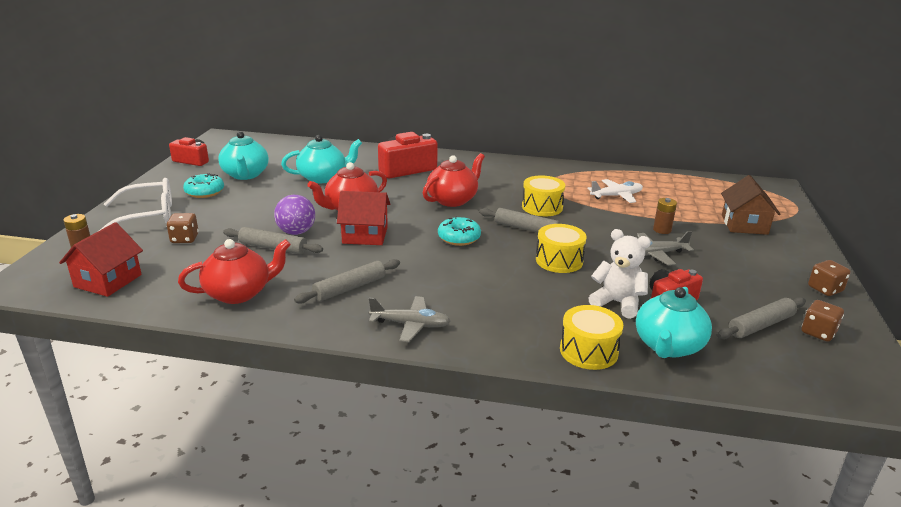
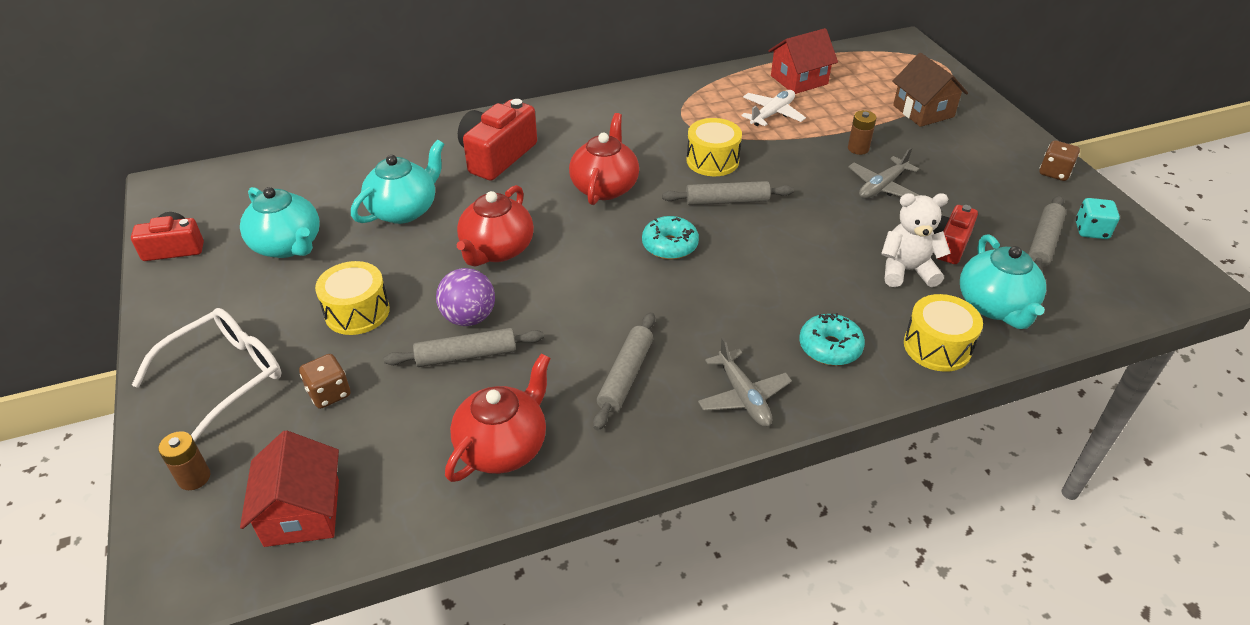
camera: 30 degrees left, 15 degrees up
turquoise donut [183,173,224,198] -> turquoise donut moved to [799,313,865,366]
red house [337,191,390,245] -> red house moved to [768,28,838,94]
grey plane [369,296,451,342] -> grey plane turned 90 degrees clockwise [698,337,792,427]
yellow drum [536,224,587,273] -> yellow drum moved to [315,261,390,335]
brown dice [802,300,844,342] -> turquoise dice [1076,198,1120,239]

